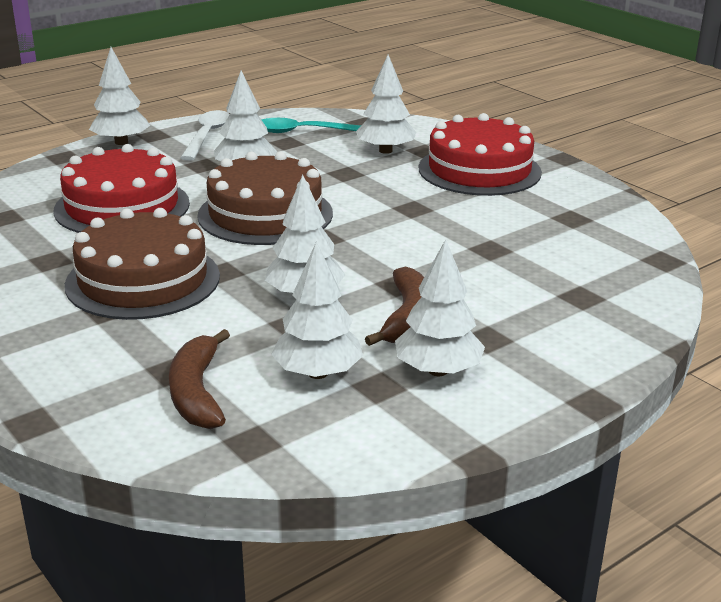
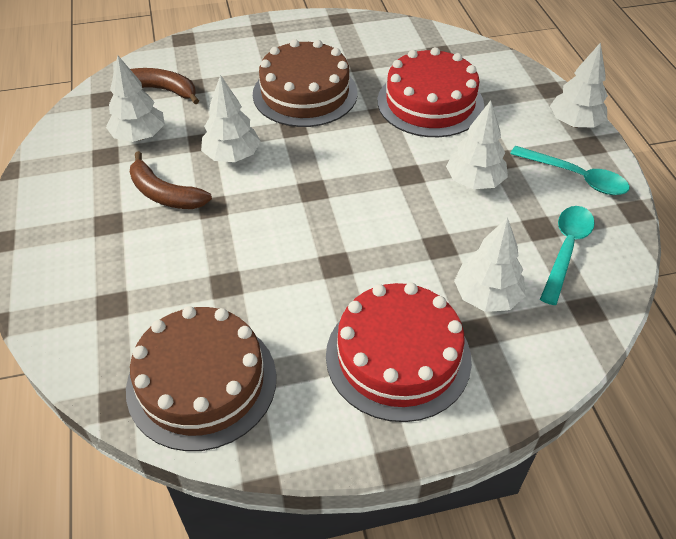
camera: 115 degrees right, 20 degrees up
white spoon [180,110,230,161] -> turquoise spoon [510,146,630,195]
brown cake [197,151,333,245] -> brown cake moved to [126,306,277,451]
white tree [395,239,485,376] -> none

